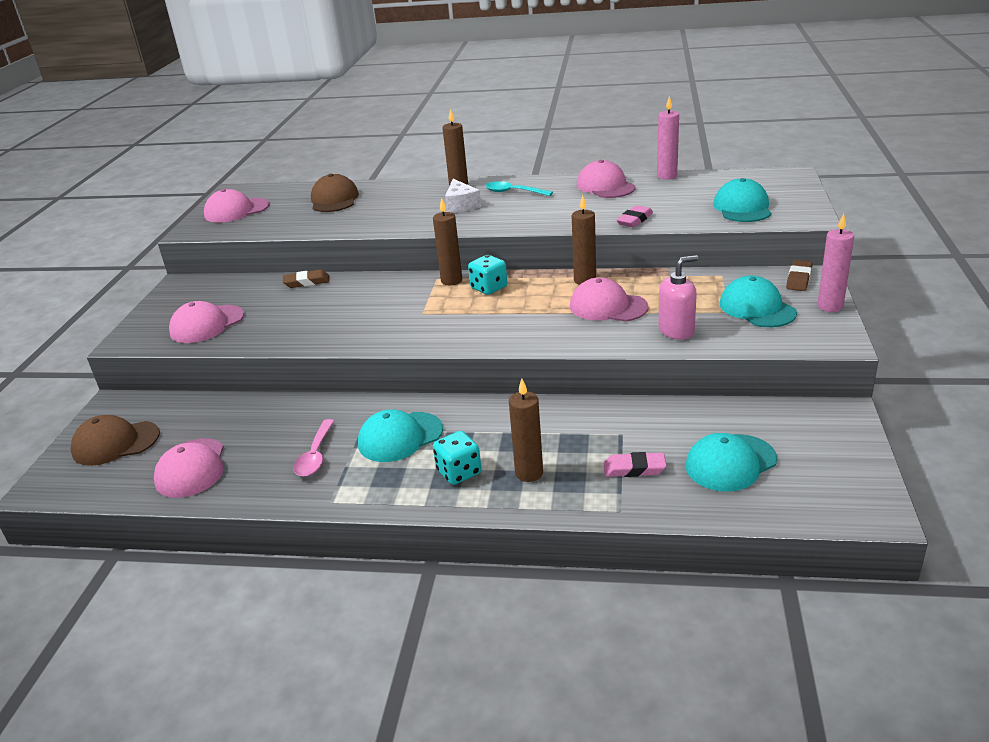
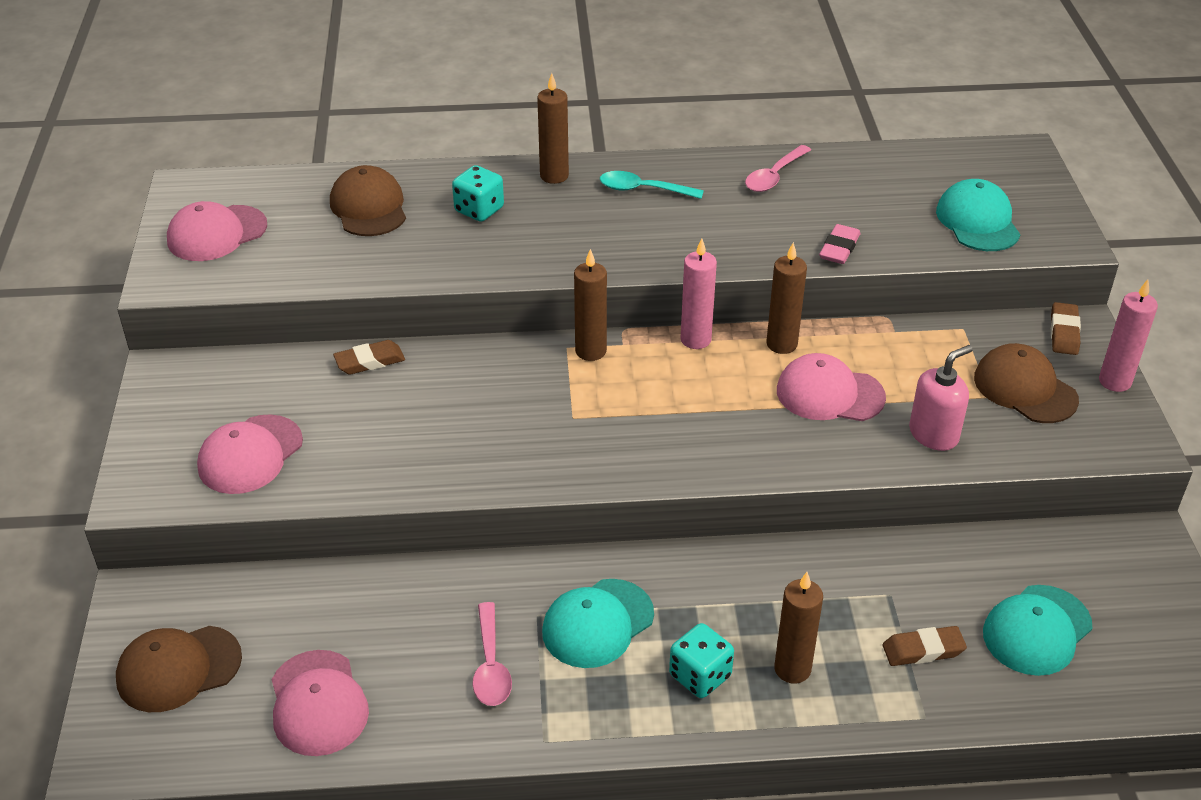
camera: 15 degrees left, 10 degrees up
white cheese [445,179,481,213] -> none
turquoise dice [468,255,507,295] -> turquoise dice moved to [452,165,504,222]
pink cap [577,160,636,198] -> pink spoon [745,145,811,192]
pink eraser [604,452,667,477] -> brown eraser [883,626,967,666]
pink candle [657,96,679,180] -> pink candle moved to [681,238,717,349]
turquoise cap [719,276,797,327] -> brown cap [974,343,1079,423]

